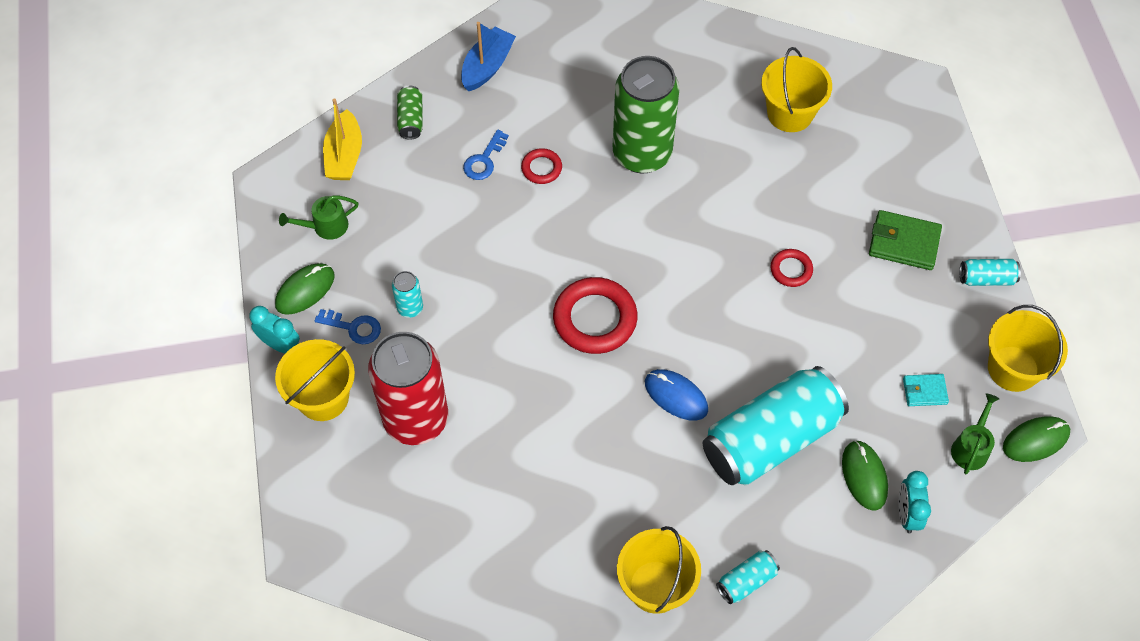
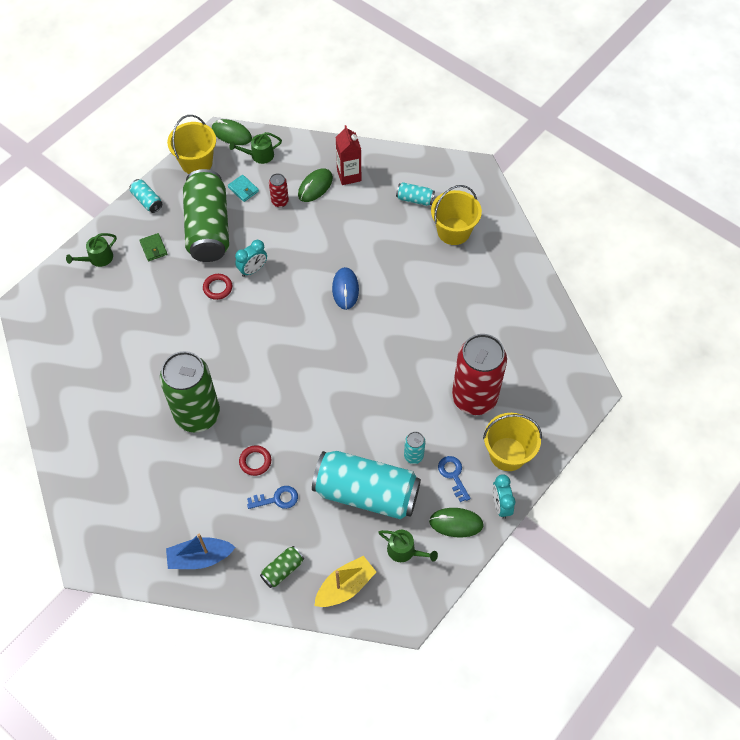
camera: 130 degrees left, 0 degrees up
red ring [553,277,637,354] -> none
turquoise can [703,366,849,485] -> turquoise can moved to [312,451,421,519]
yellow bucket [761,47,832,132] -> none
green wallet [869,210,942,270] -> green wallet [139,233,167,261], size x0.59
turquoise clock [899,471,931,533] -> turquoise clock moved to [235,240,267,277]
none -> green watering can [66,233,117,267]
none -> green can [183,169,229,262]
none -> red can [269,173,289,208]
none -> red carton [335,125,361,185]

